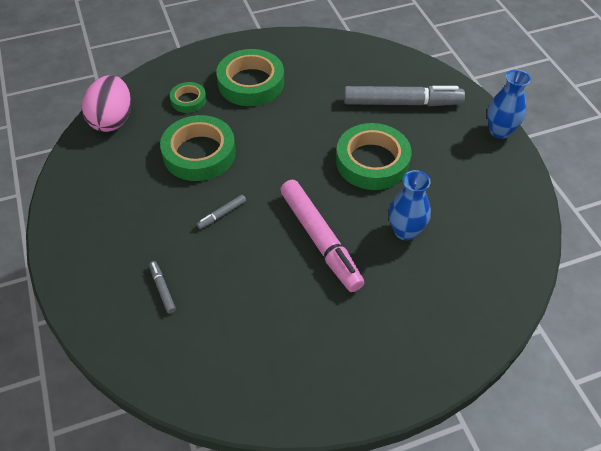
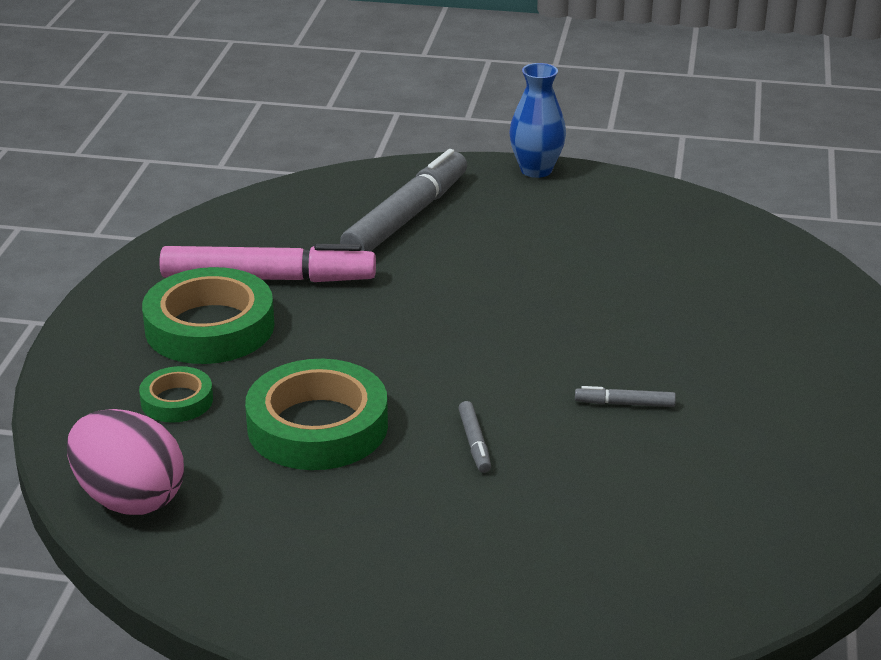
camera: 60 degrees left, 20 degrees down
grey marker [149,261,176,313] -> grey marker moved to [575,386,676,407]
pink marker [280,180,364,292] -> pink marker moved to [159,244,376,282]
green tape [336,123,412,190] -> none
blue vase [388,170,431,241] -> none

